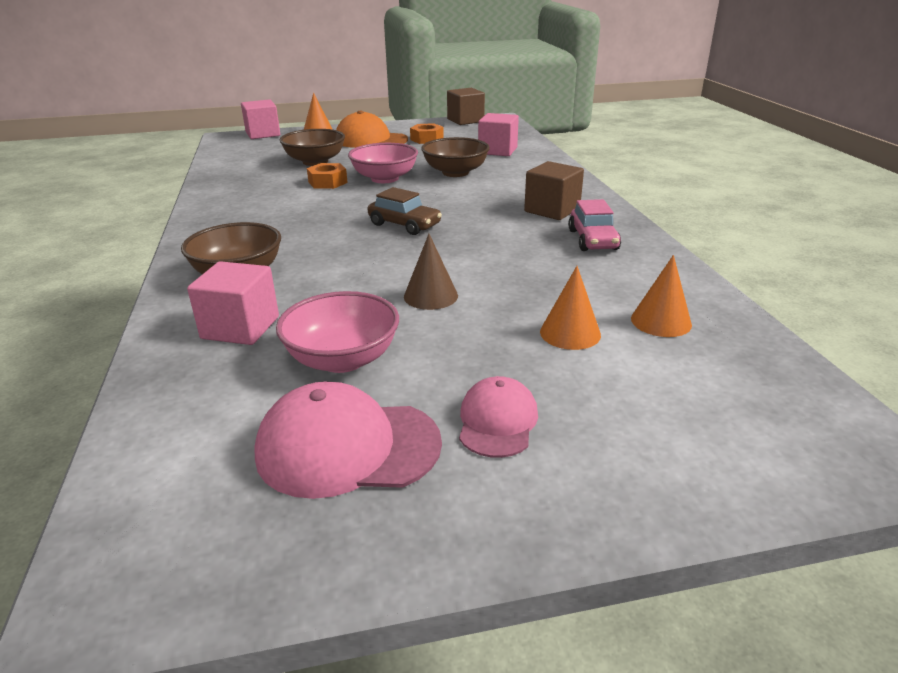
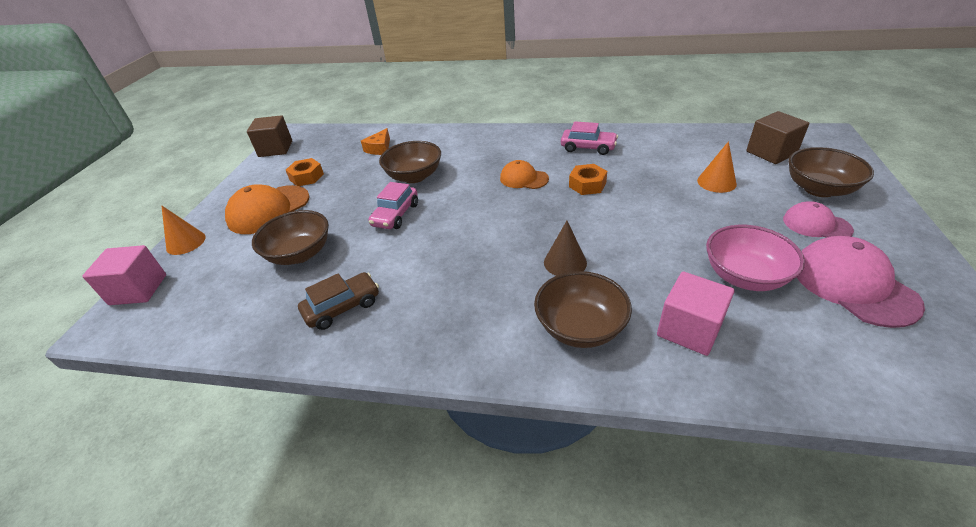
camera: 65 degrees left, 10 degrees up
pink cap [254,382,442,499] -> pink cap turned 135 degrees clockwise [797,236,925,328]
orange nut [307,163,348,189] -> orange nut moved to [569,164,607,195]
pink bowl [348,143,418,183] -> pink car [369,182,418,229]
brown car [368,187,442,235] -> brown car moved to [298,272,379,330]
brown cone [404,234,458,310] -> brown cone moved to [544,221,587,276]
pink cube [478,113,519,156] -> orange cheese [361,128,390,155]
brown cube [524,161,584,220] -> brown cube moved to [746,111,809,164]
orange cone [631,255,692,337] -> none
none -> orange cap [500,160,549,189]
none -> brown bowl [788,147,874,197]

